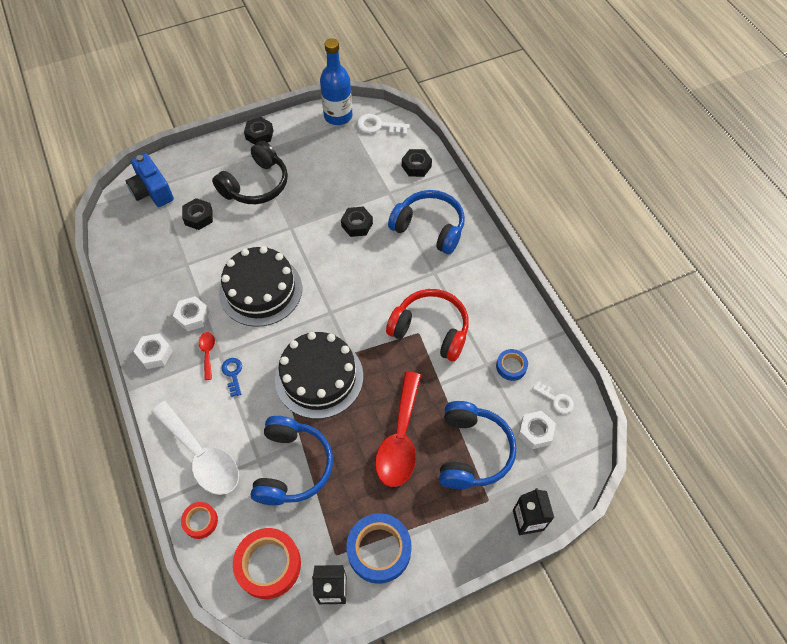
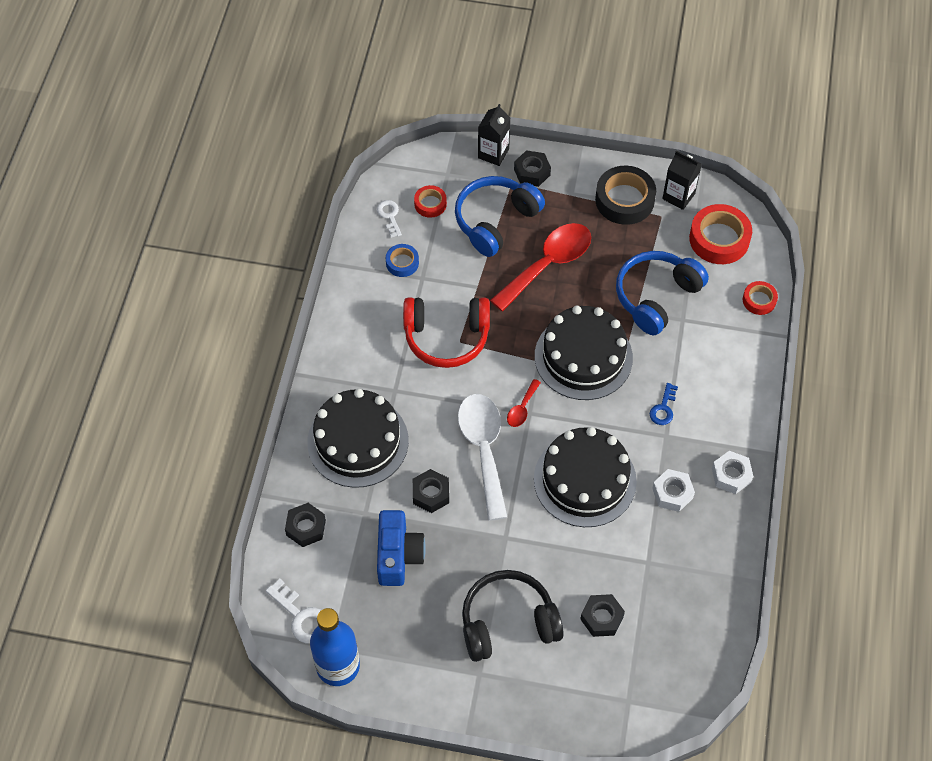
camera: 145 degrees left, 0 degrees up
blue camera [126,153,174,207] -> blue camera moved to [377,510,426,586]
white spoon [151,401,239,495] -> white spoon moved to [458,394,507,521]
red spoon [199,332,215,380] -> red spoon moved to [507,379,541,427]
black nut [244,117,273,145] -> black nut moved to [514,150,551,187]
blue tape [346,513,412,584] -> black tape [595,166,656,225]
red headphones [386,289,469,362] -> red headphones turned 60 degrees counterclockwise [403,297,490,368]
blue headphones [388,190,465,254] -> black cake [307,389,409,488]
white nut [518,411,556,449] -> red tape [414,185,447,218]

